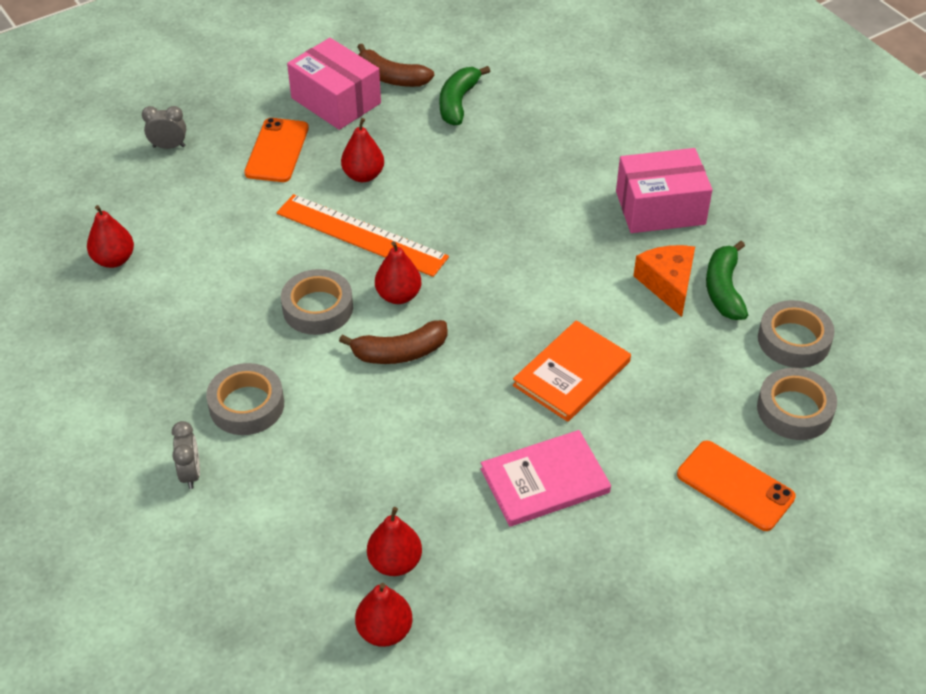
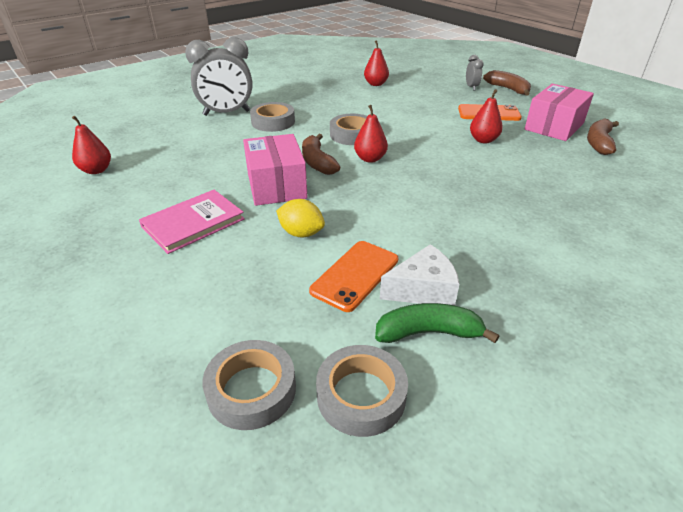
camera: 85 degrees right, 10 degrees down
grey clock [172,421,200,489] -> grey clock [185,37,252,116], size x2.15
orange ruler [276,194,449,277] -> none
red pear [367,507,422,576] -> none
green banana [440,66,490,126] -> none
pink book [481,430,611,527] -> pink book turned 75 degrees clockwise [139,190,245,254]
orange book [513,320,631,422] -> yellow lemon [276,199,325,238]
pink box [616,148,713,233] -> pink box moved to [243,134,308,206]
orange cheese [633,245,695,317] -> white cheese [380,244,459,306]
orange phone [677,441,796,531] -> orange phone moved to [309,241,398,312]
none -> brown banana [483,70,531,96]

